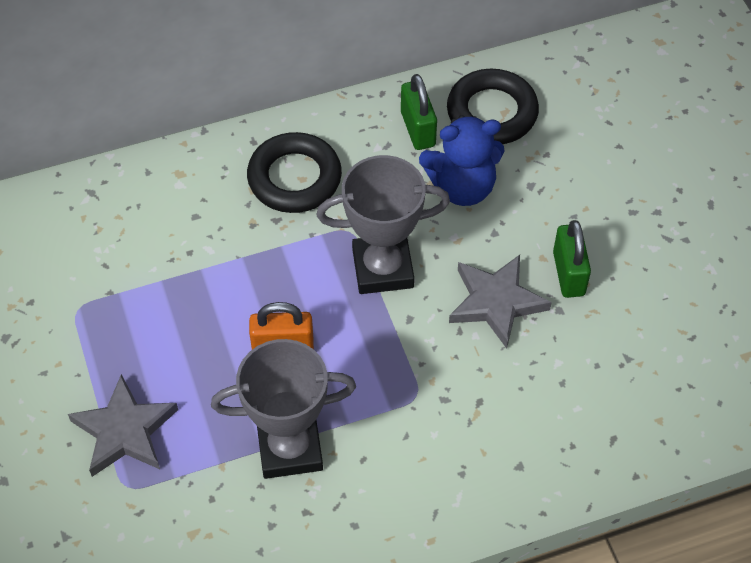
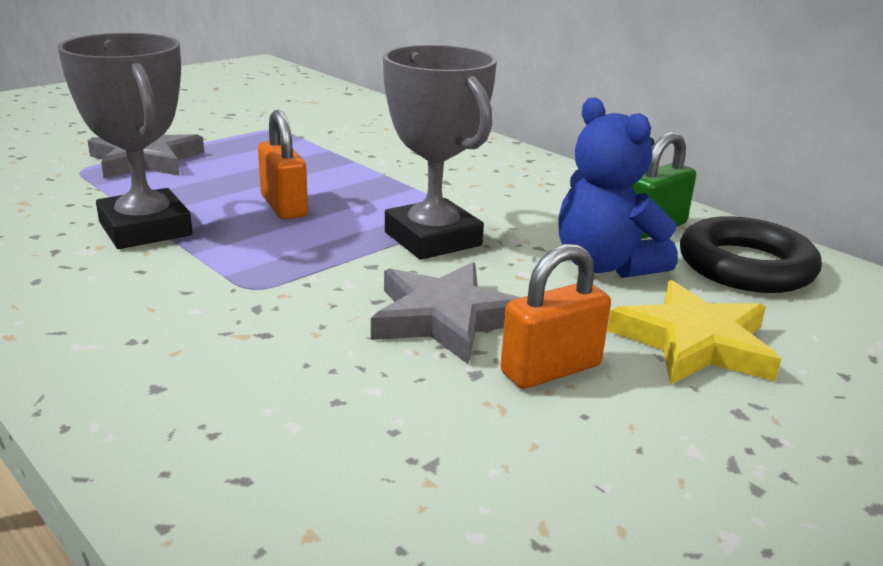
camera: 65 degrees right, 30 degrees down
black ring [247,132,342,213] -> none
green padlock [553,220,591,298] -> orange padlock [500,244,611,389]
none -> yellow star [607,280,781,385]

